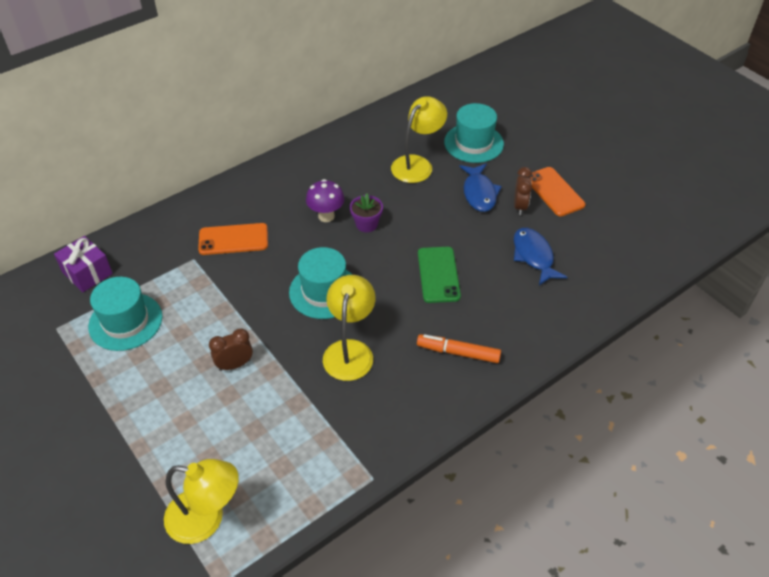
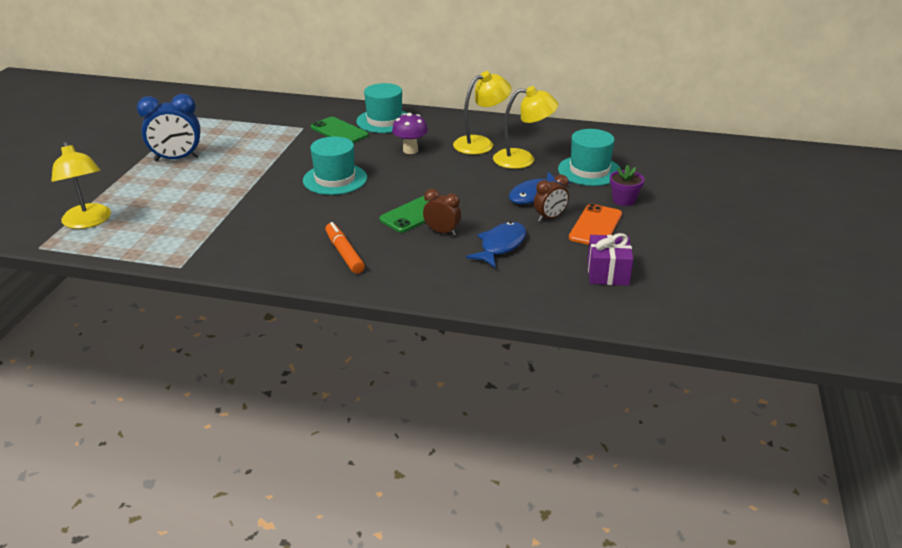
camera: 50 degrees right, 15 degrees down
purple gift [54,236,113,292] -> purple gift moved to [587,233,633,286]
turquoise hat [88,277,162,351] -> turquoise hat moved to [356,83,407,133]
orange phone [198,223,268,255] -> green phone [311,117,369,143]
brown clock [209,328,253,371] -> brown clock moved to [423,189,461,236]
yellow lamp [323,275,376,381] -> yellow lamp moved to [453,71,511,155]
purple flower pot [350,193,383,232] -> purple flower pot moved to [610,165,644,206]
none -> blue clock [137,94,201,161]

